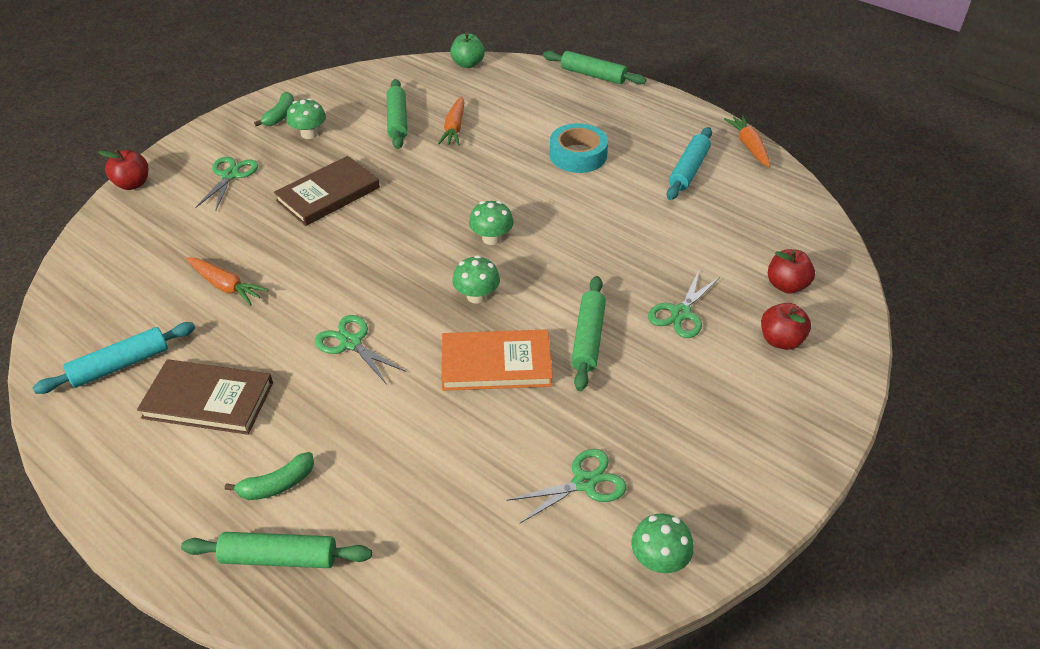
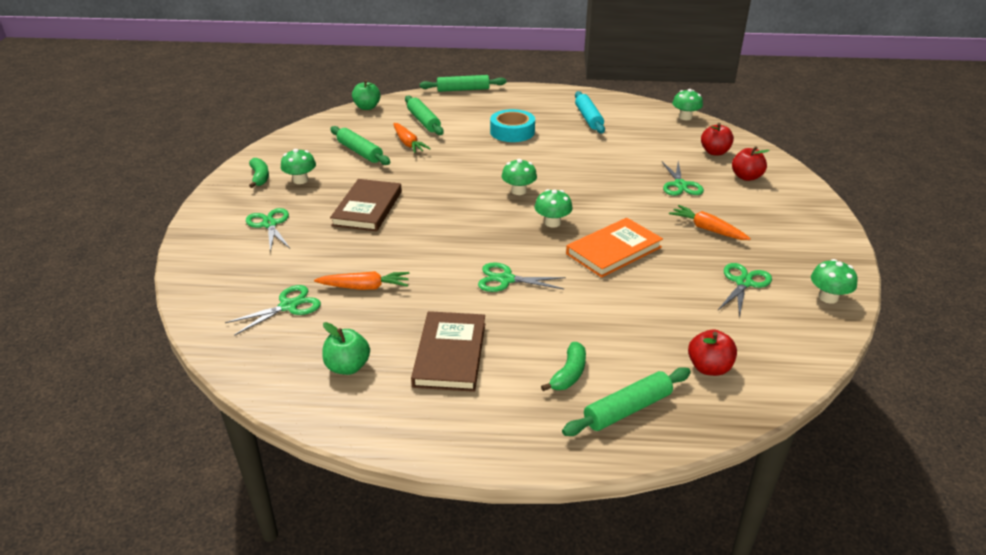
camera: 35 degrees left, 10 degrees down
turquoise rolling pin [33,322,195,394] -> green apple [322,322,370,375]
red apple [99,149,148,190] -> red apple moved to [688,330,737,376]
brown book [137,359,273,435] -> brown book turned 60 degrees counterclockwise [411,311,485,392]
green rolling pin [571,276,606,391] -> green rolling pin moved to [405,95,444,135]
orange carrot [724,115,771,167] -> orange carrot moved to [669,205,751,240]
none -> green scissors [225,285,321,336]
none -> green mushroom [672,89,703,120]

